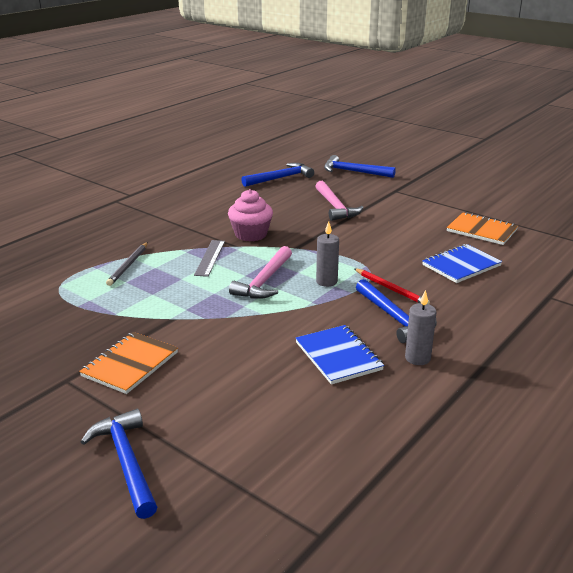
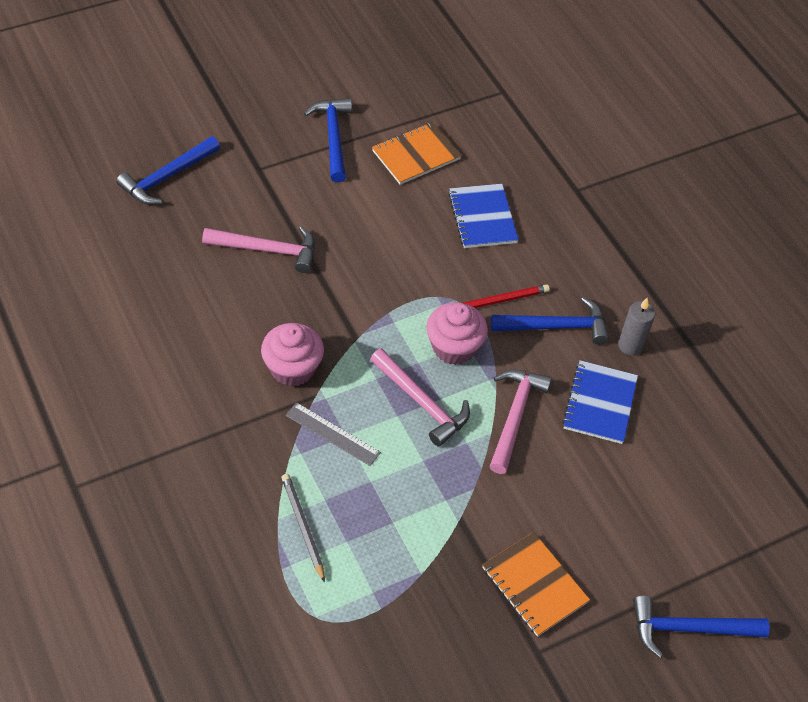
camera: 70 degrees left, 25 degrees up
grey pencil [106,242,148,286] -> grey pencil turned 150 degrees counterclockwise [282,474,325,583]
blue hammer [241,163,314,187] -> blue hammer moved to [304,98,352,182]
blue notebook [295,325,384,385] -> blue notebook turned 75 degrees counterclockwise [562,360,638,444]
grey candle [316,221,339,287] -> pink cupcake [426,302,488,365]
none -> pink hammer [490,369,552,474]

